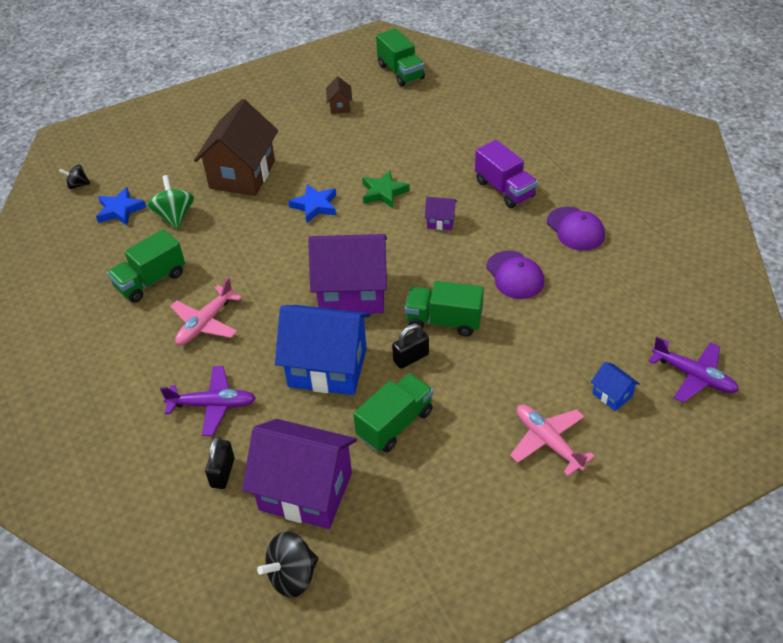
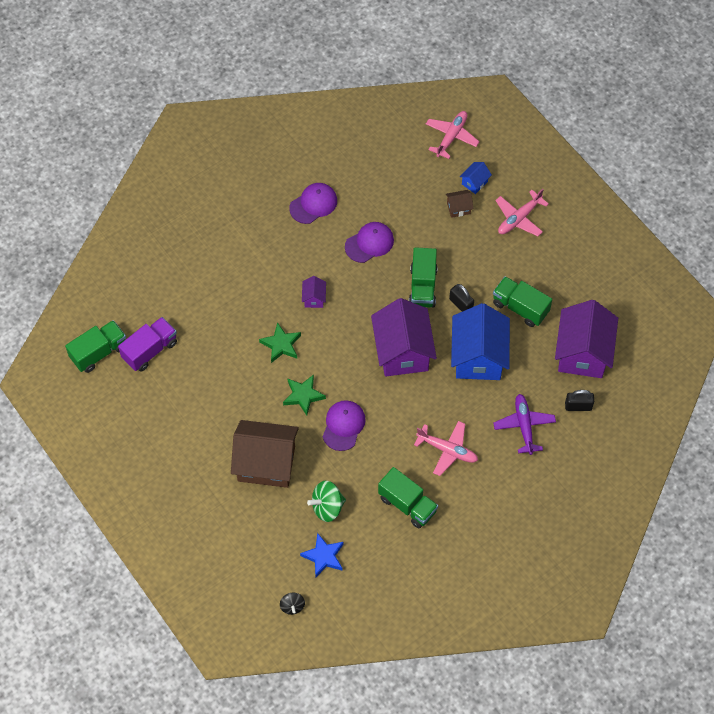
camera: 100 degrees left, 15 degrees up
black spinning top [257,531,318,598] -> none
blue star [288,184,336,223] -> green star [283,375,326,415]
brown house [326,77,352,114] -> brown house moved to [446,190,473,218]
purple truck [475,140,538,208] -> purple truck moved to [118,317,177,371]
purple plane [648,337,739,403] -> pink plane [426,111,480,159]
none -> purple cap [323,400,366,451]

